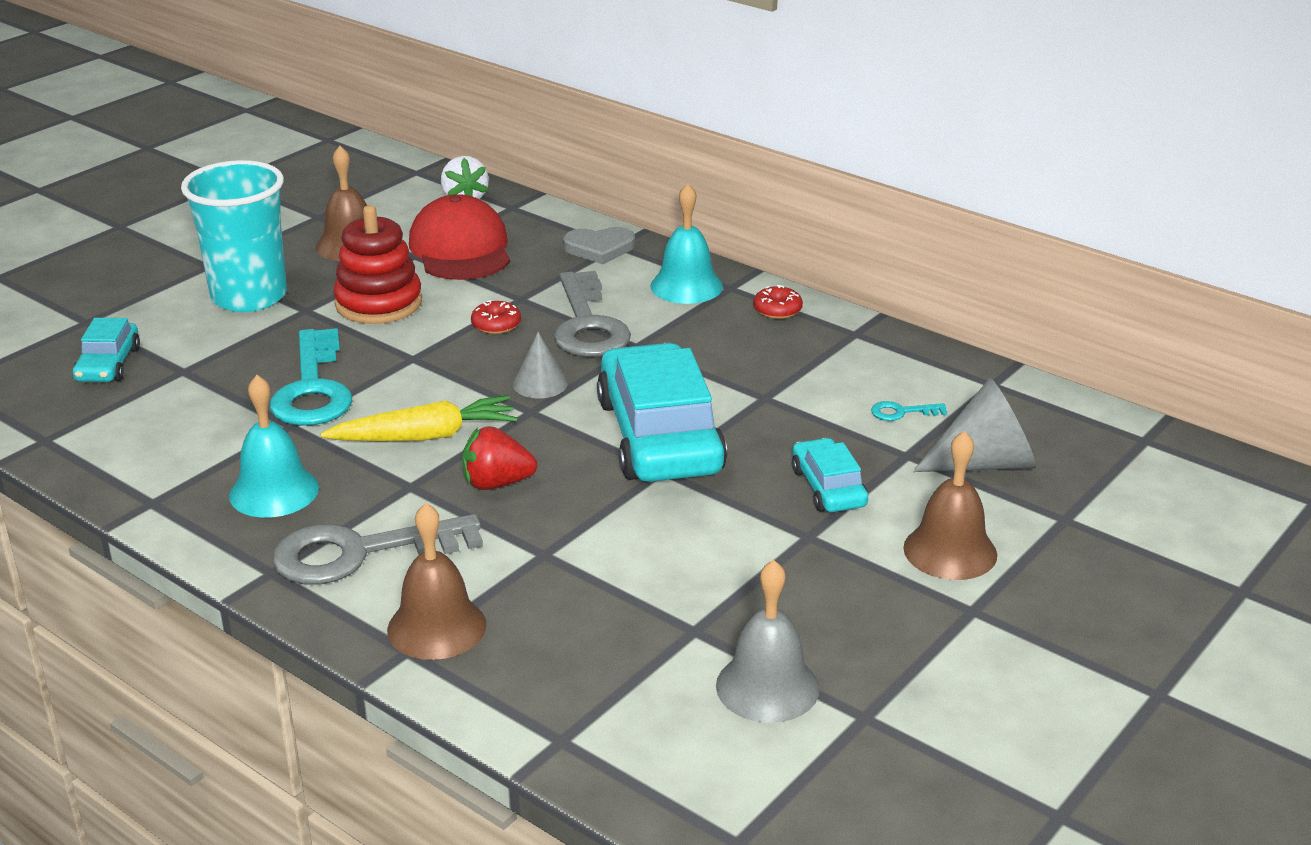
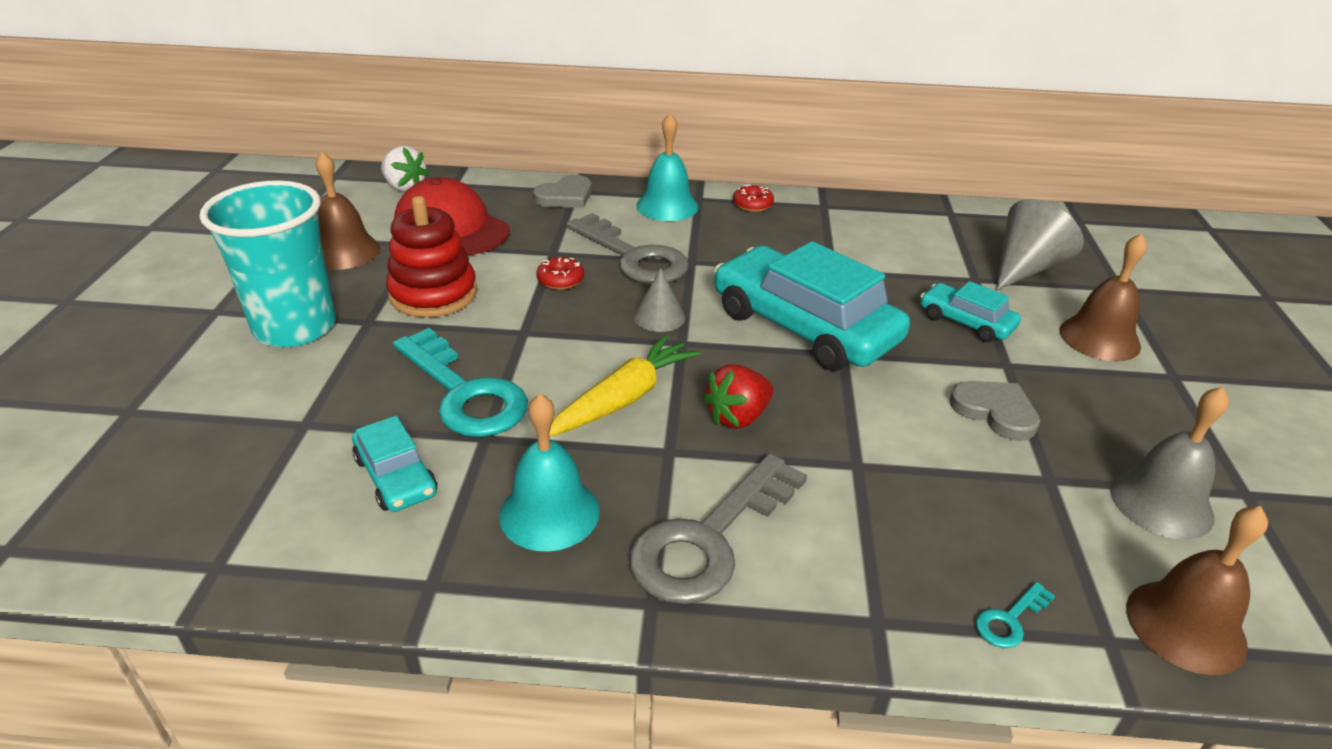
camera: 35 degrees left, 5 degrees up
turquoise car [73,318,140,382] -> turquoise car moved to [352,416,437,512]
brown bell [387,503,486,660] -> brown bell moved to [1126,506,1268,675]
turquoise key [871,401,947,421] -> turquoise key moved to [976,582,1055,648]
none -> grey heart [950,381,1040,441]

